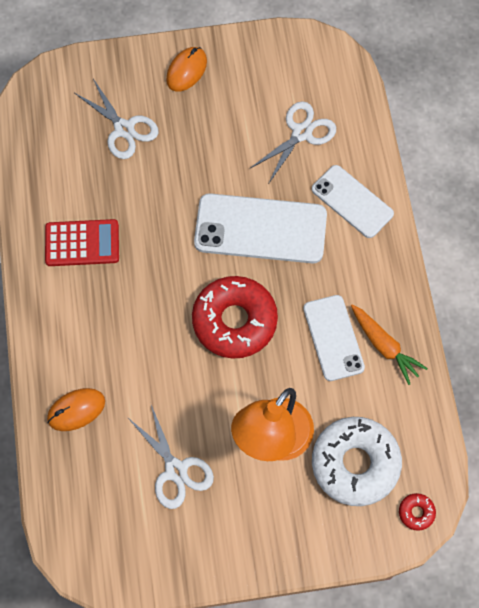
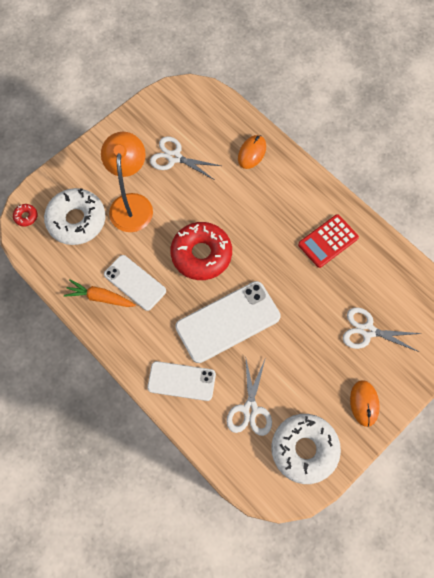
camera: 145 degrees right, 0 degrees up
none -> white donut [271,414,341,484]

